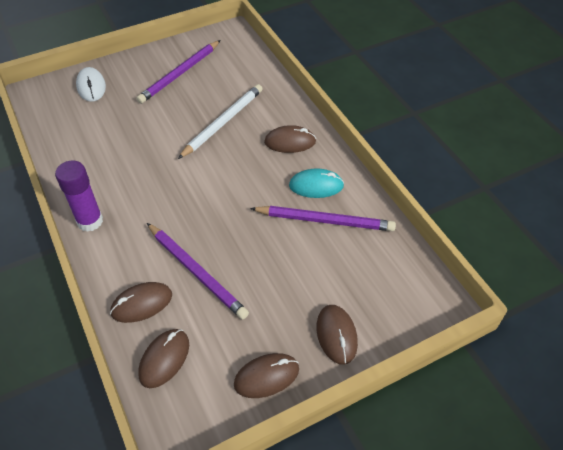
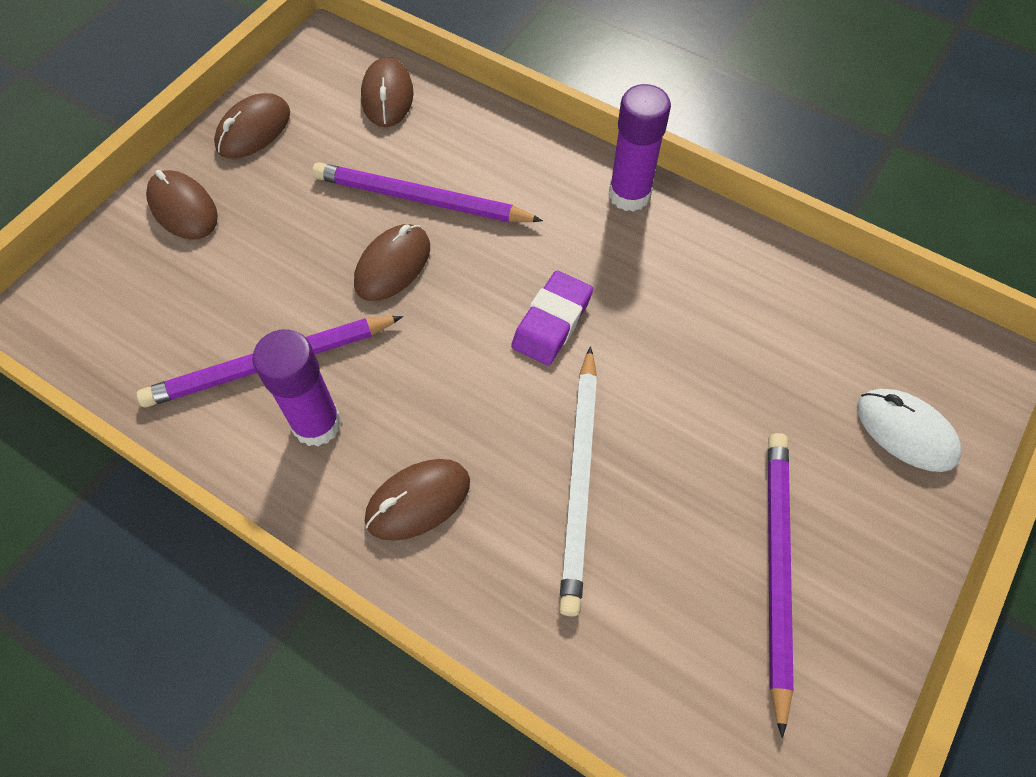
camera: 150 degrees right, 10 degrees up
brown mouse [110,282,172,323] -> brown mouse moved to [354,224,430,301]
turquoise mouse [289,168,344,198] -> purple glue stick [252,329,341,446]
none -> purple eraser [511,271,593,365]

